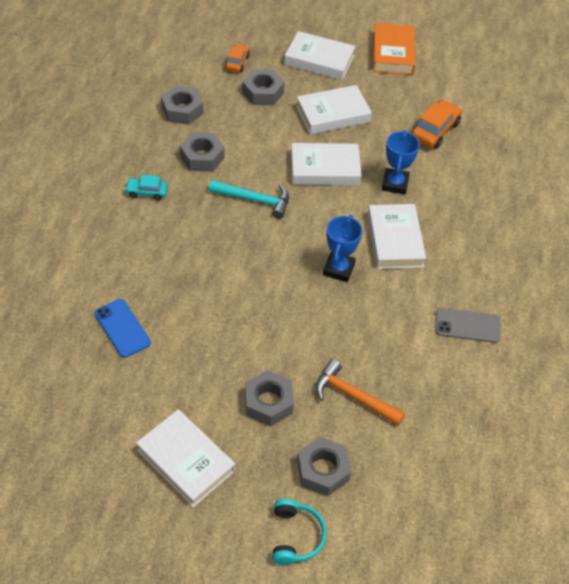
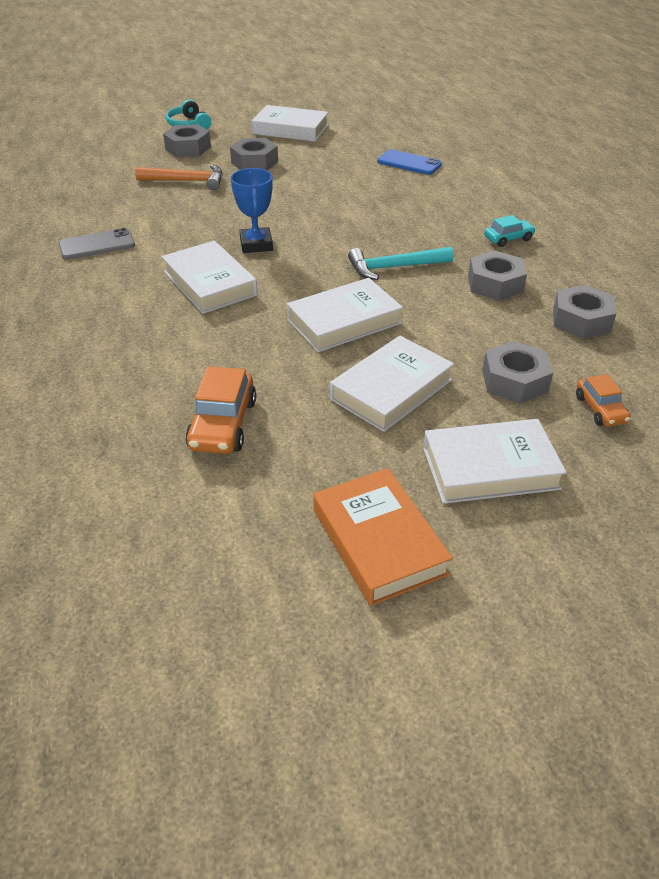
camera: 155 degrees right, 10 degrees down
blue trophy [382,130,420,195] -> none

